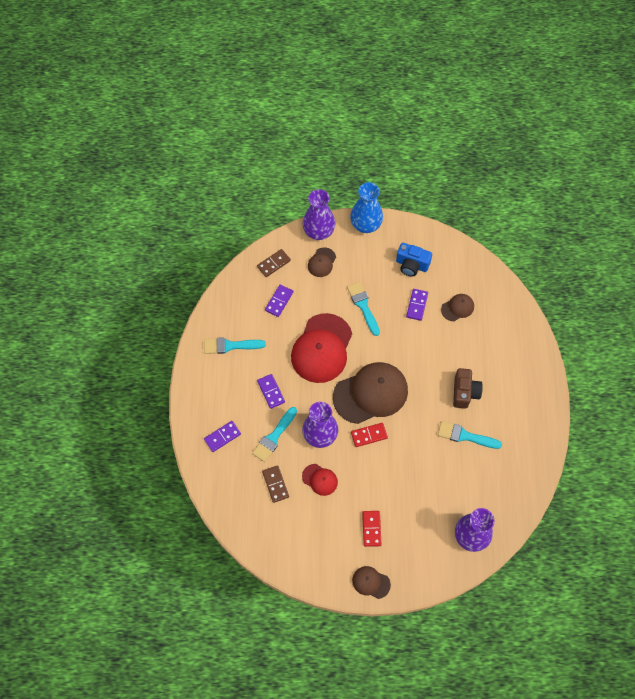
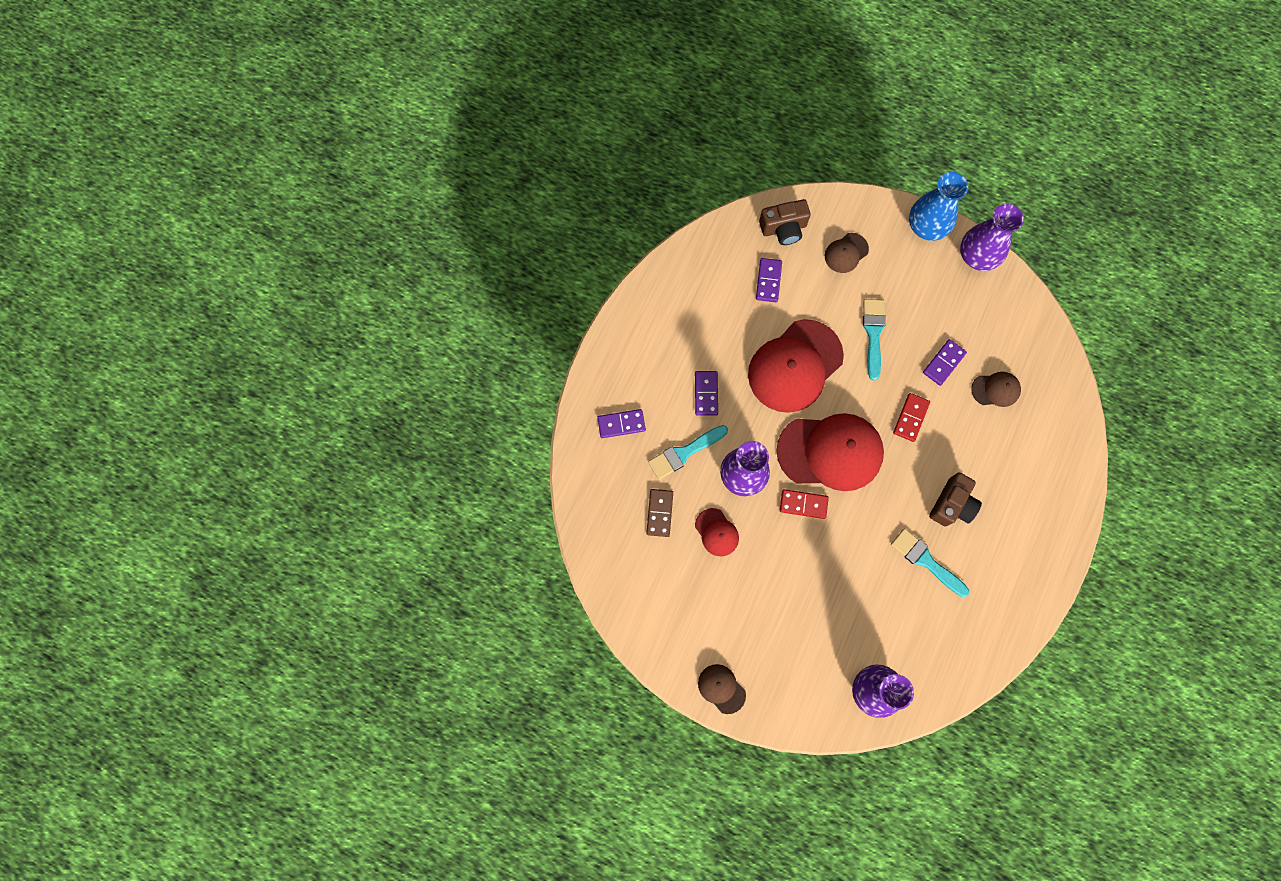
camera: 25 degrees right, 10 degrees up
turquoise brush [204,337,266,354] -> none
brown domino [257,249,291,277] -> brown camera [759,199,811,245]
purple domino [265,285,293,317] -> purple domino turned 45 degrees counterclockwise [756,258,782,302]
purple vase [303,189,335,240] -> purple vase moved to [960,204,1024,271]
brown cap [333,362,408,424] -> red cap [776,413,884,491]
red domino [362,511,382,547] -> red domino moved to [893,393,930,442]
blue camera [396,243,432,277] -> none

